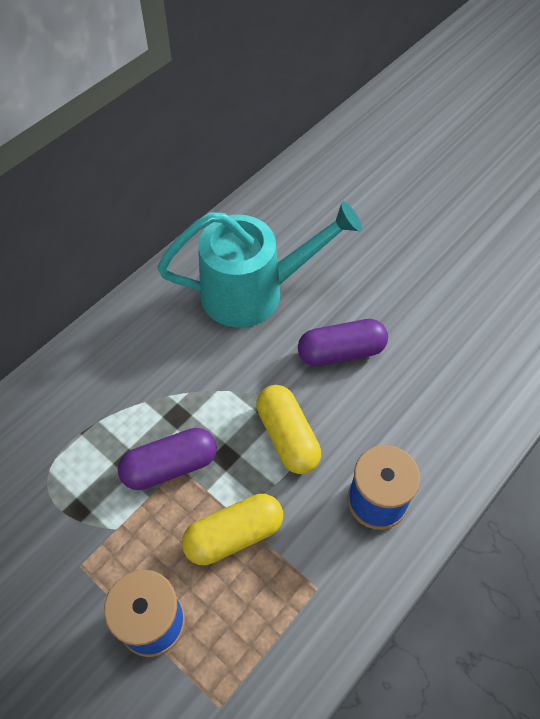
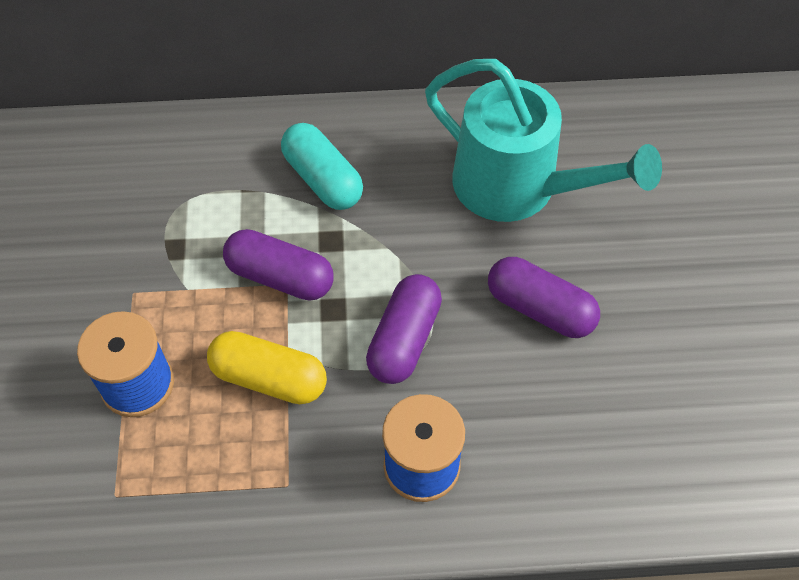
camera: 45 degrees right, 0 degrees up
yellow capsule [256,385,321,474] -> purple capsule [366,274,442,384]
none -> turquoise capsule [281,123,363,210]

